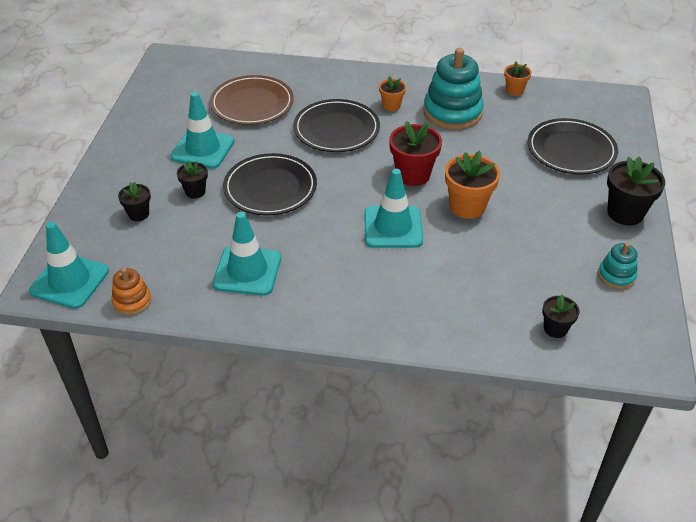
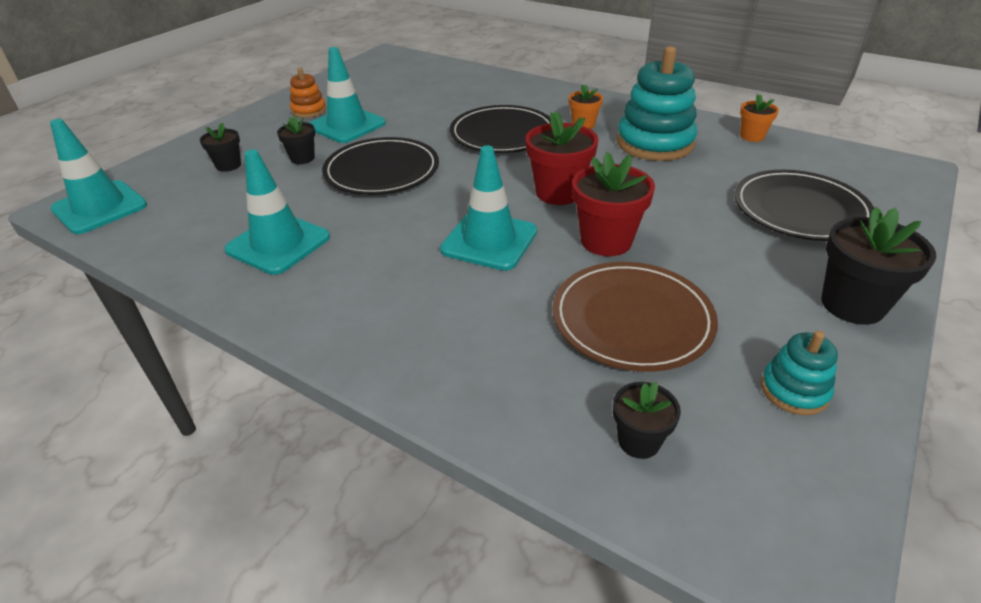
camera: 25 degrees right, 5 degrees down
orange stacking toy [112,268,151,315] -> orange stacking toy moved to [290,68,326,118]
brown plate [210,75,294,125] -> brown plate moved to [553,262,718,372]
orange flower pot [445,151,500,219] -> red flower pot [572,152,655,256]

